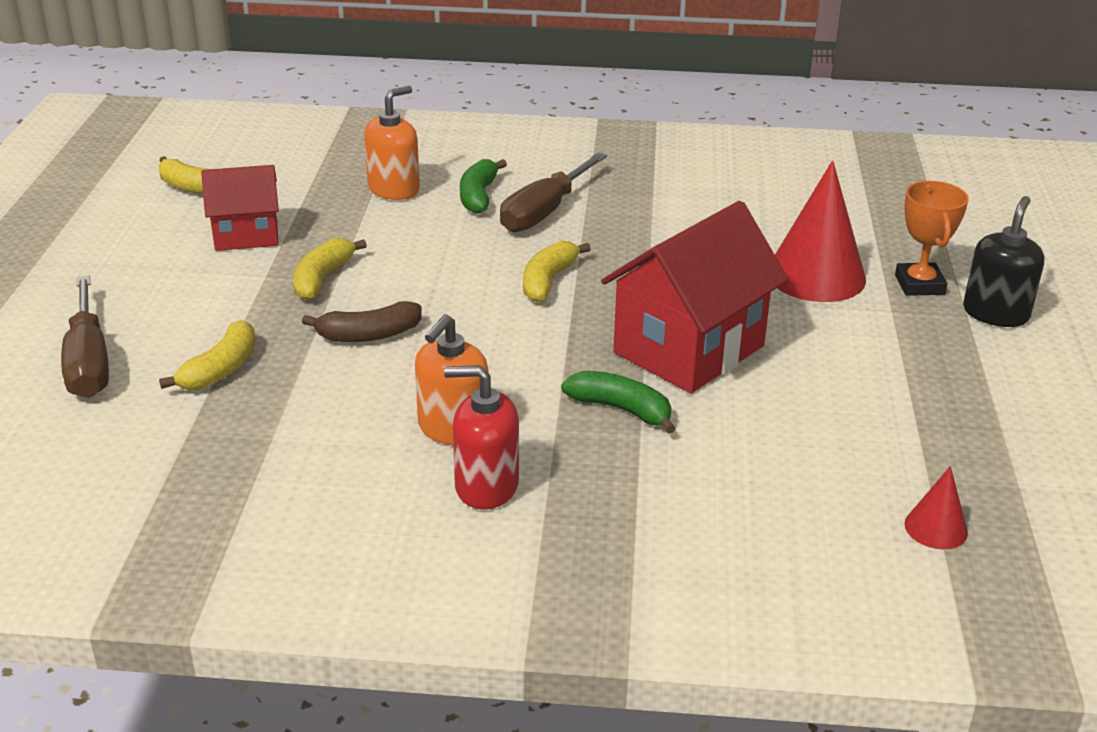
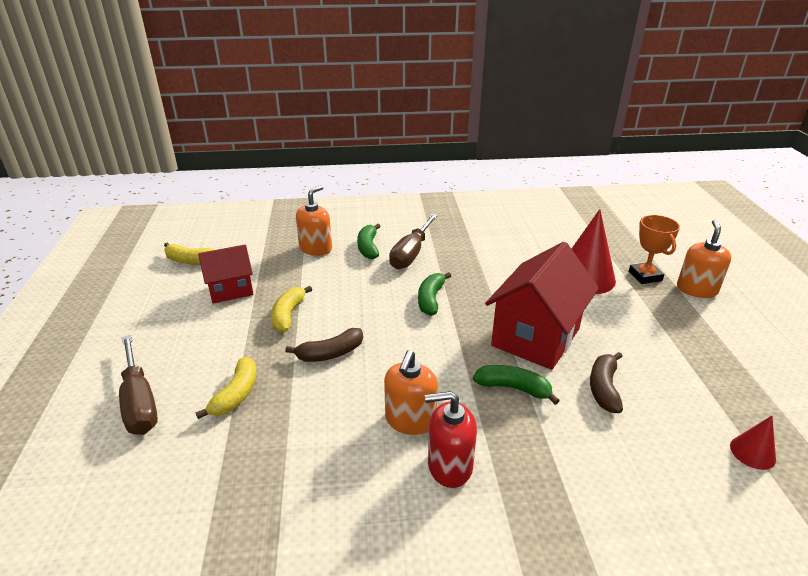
camera: 10 degrees left, 0 degrees up
yellow banana [523,241,591,302] -> green banana [418,272,451,316]
black soap dispenser [963,196,1044,327] -> orange soap dispenser [677,220,731,298]
none -> brown banana [590,352,623,413]

